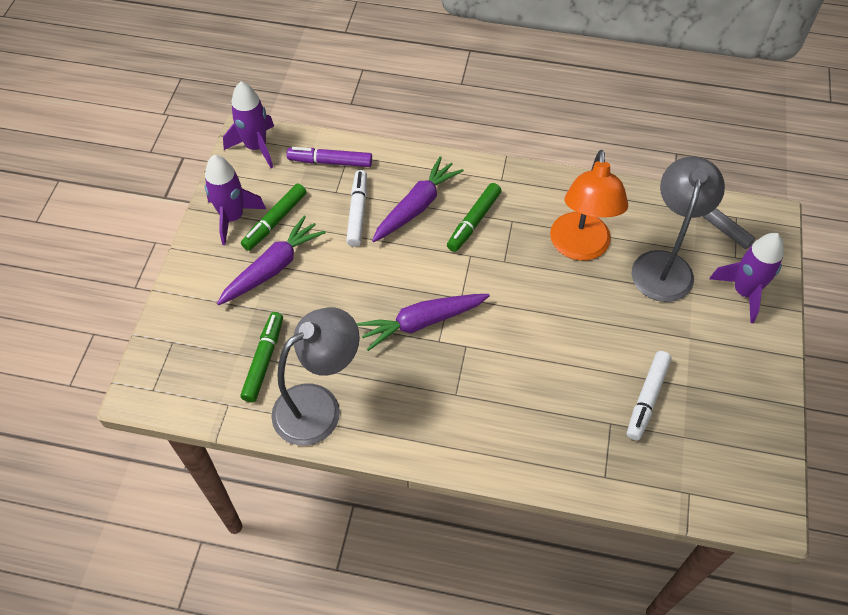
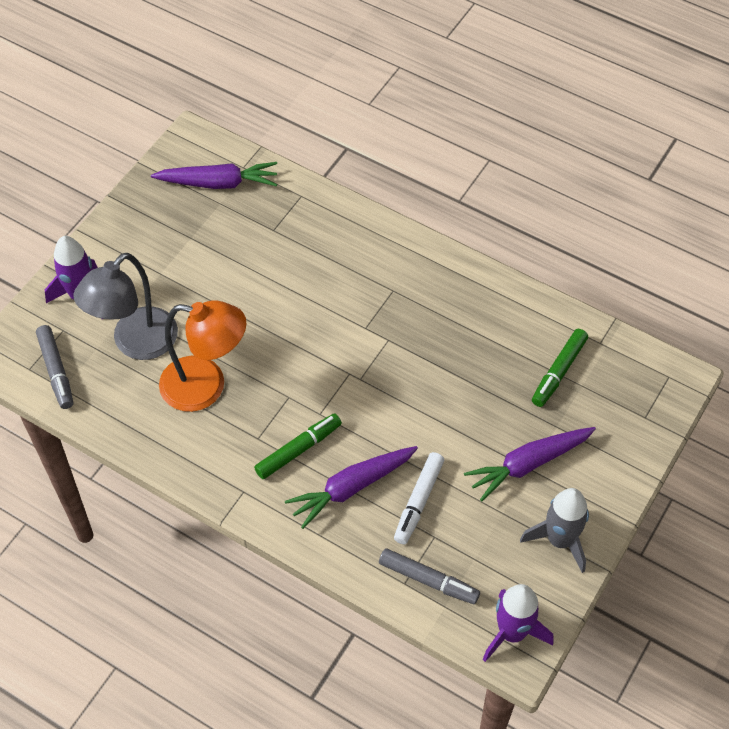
camera: 160 degrees left, 0 degrees up
purple rocket [205,155,266,245] -> grey rocket [520,488,589,573]
green marker [241,183,307,251] -> none
grey lamp [271,307,360,446] -> none
purple marker [287,147,372,167] -> grey marker [379,548,480,604]
purple carrot [357,294,490,351] -> purple carrot moved to [151,162,277,189]
orange lamp [550,150,628,261] -> orange lamp turned 75 degrees clockwise [159,300,246,412]
white marker [627,351,671,440] -> none

